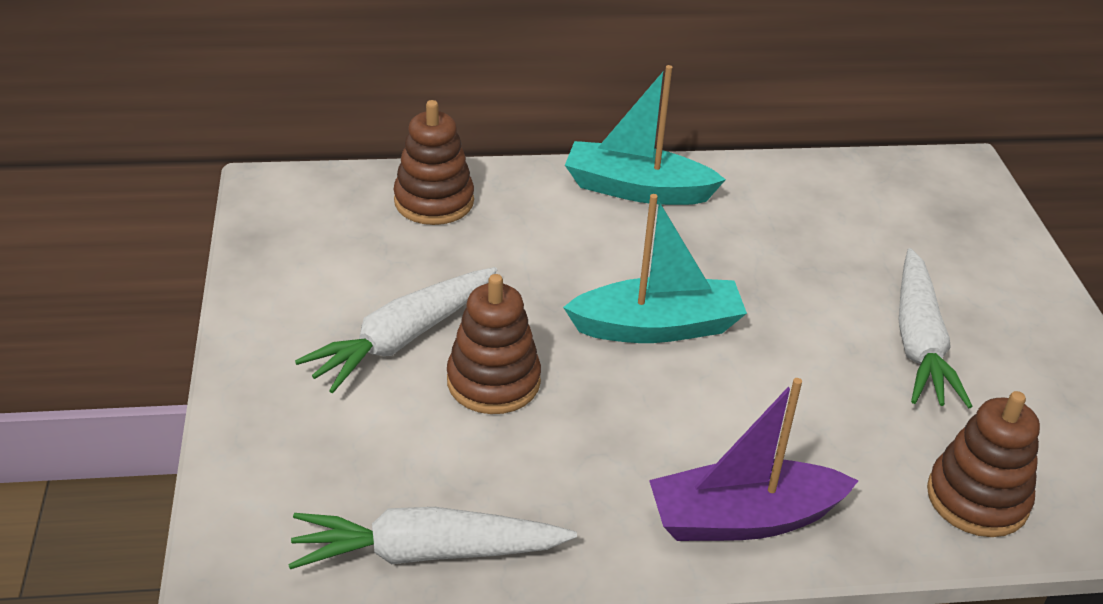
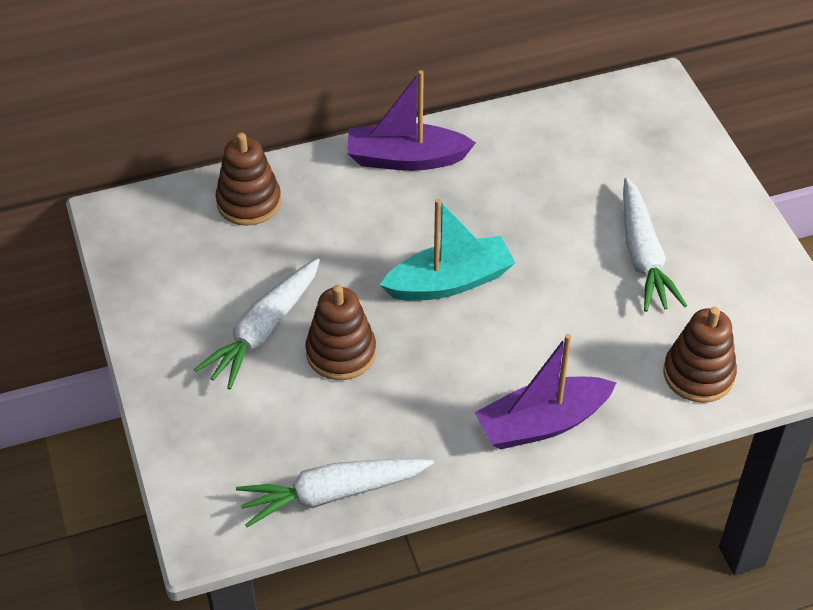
camera: 10 degrees left, 10 degrees up
turquoise boat [565,65,726,205] -> purple boat [347,70,476,171]

